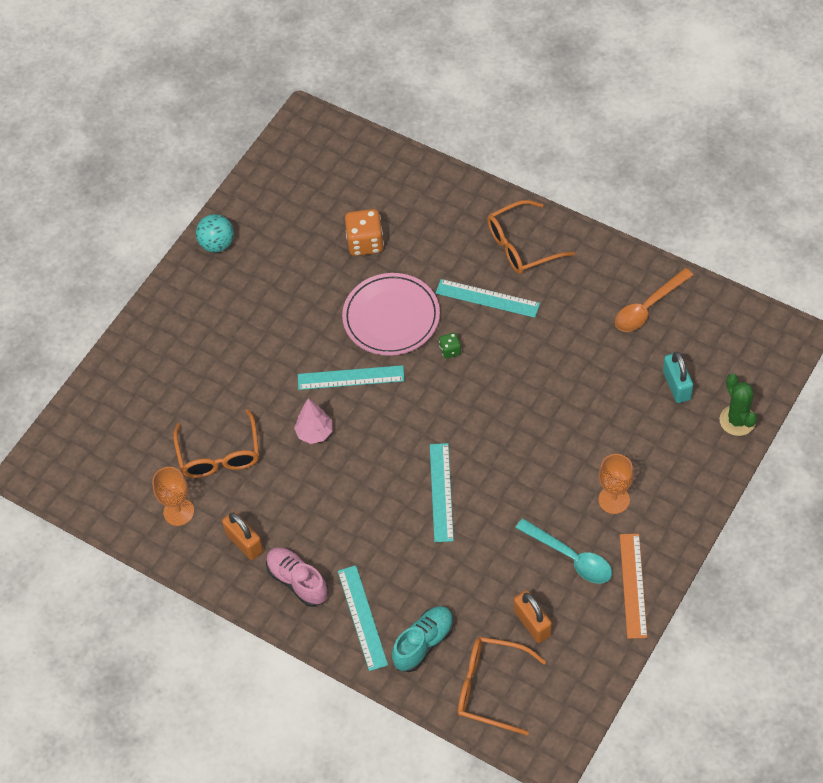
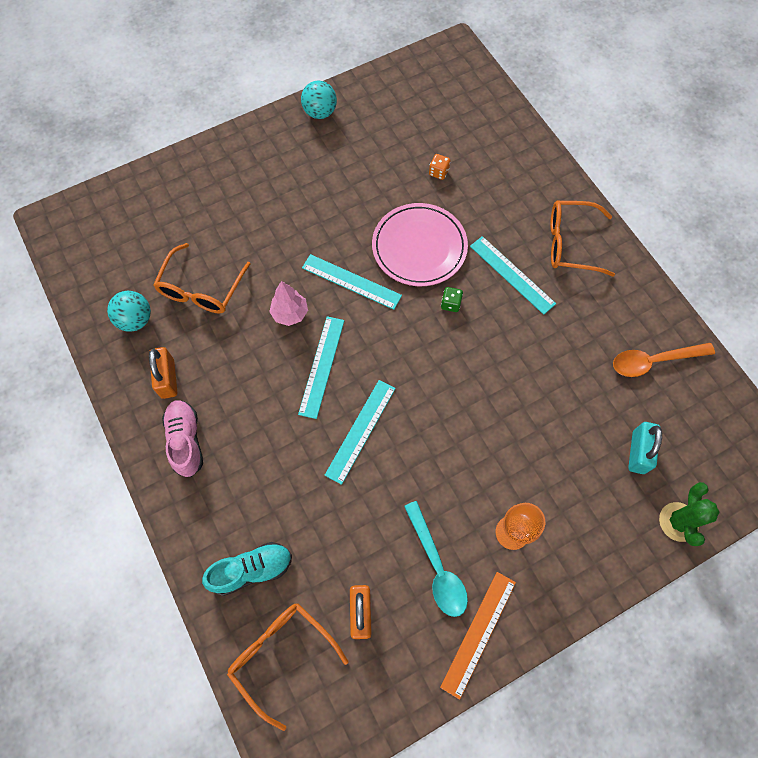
camera: 25 degrees right, 10 degrees up
orange goblet [152,467,194,526] -> turquoise ball [107,291,151,332]
turquoise ruler [338,565,388,671] -> turquoise ruler moved to [298,316,344,419]
orange dice [345,209,384,256] -> orange dice [429,154,450,180], size x0.52

